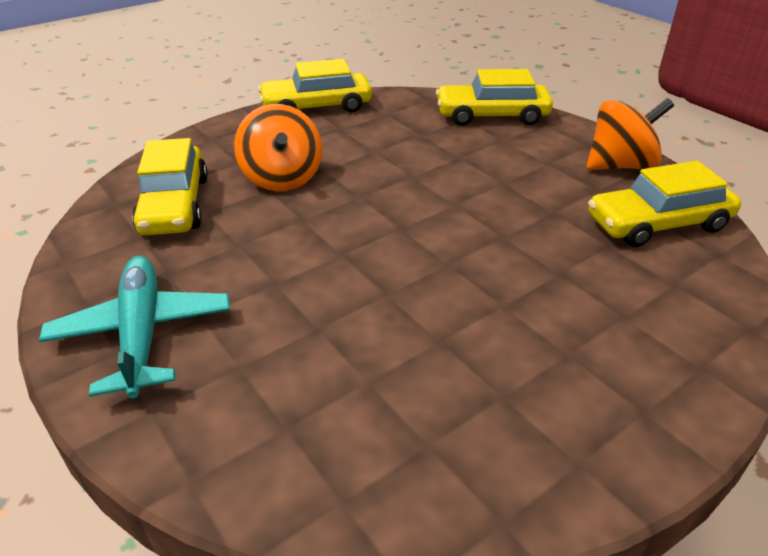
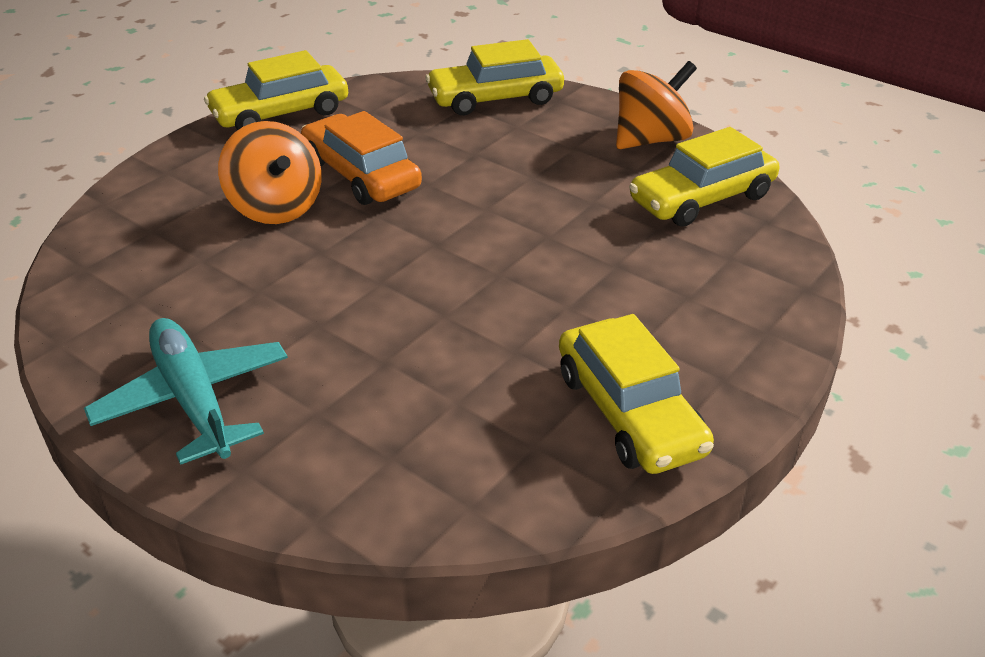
camera: 15 degrees left, 0 degrees up
yellow car [132,138,208,235] -> yellow car moved to [559,314,714,474]
none -> orange car [301,111,422,205]

